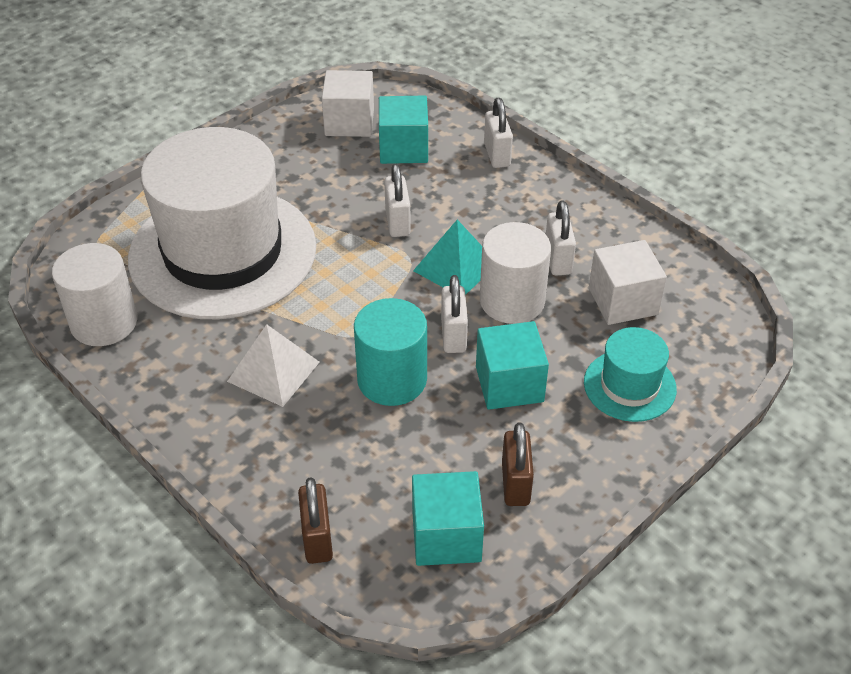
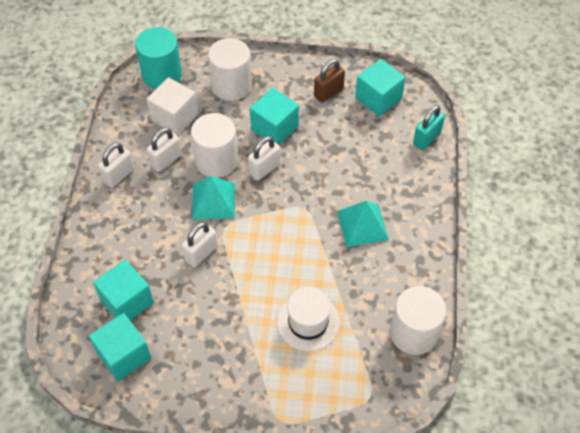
camera: 130 degrees left, 10 degrees up
white hat [128,127,316,319] -> white hat [277,287,340,351], size x0.44
white pyramid [227,324,319,407] -> turquoise pyramid [337,201,389,247]
brown padlock [298,477,333,564] -> turquoise padlock [413,105,445,150]
white cube [322,70,374,137] -> turquoise cube [89,313,151,381]
turquoise cylinder [354,298,427,406] -> turquoise cylinder moved to [135,27,182,89]
white padlock [484,98,513,168] -> white padlock moved to [98,143,134,188]
turquoise hat [584,327,677,422] -> white cylinder [208,38,252,101]

